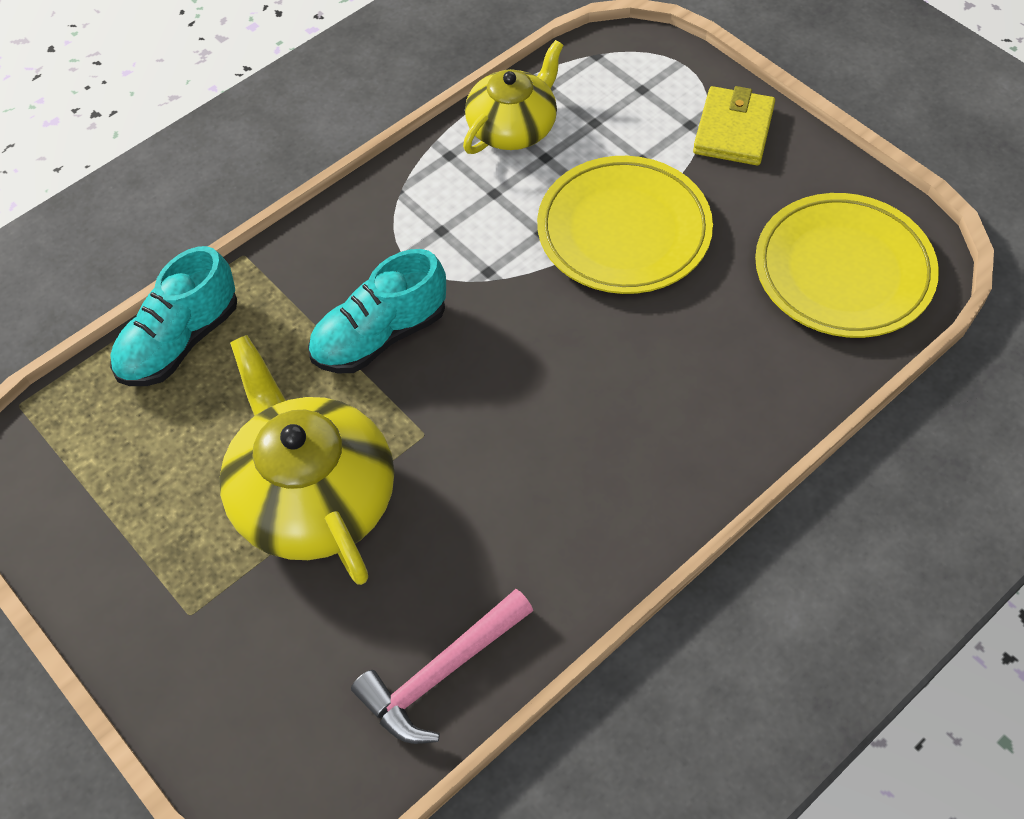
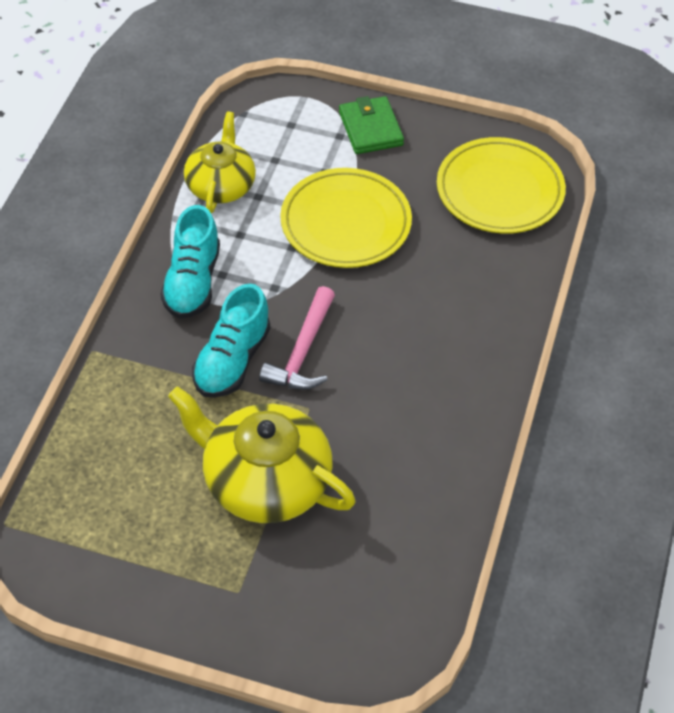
camera: 35 degrees left, 5 degrees down
turquoise shoe [110,246,237,386] -> turquoise shoe moved to [161,205,220,319]
pink hammer [351,589,533,744] -> pink hammer moved to [259,286,335,390]
yellow wallet [693,86,775,166] -> green wallet [339,96,404,154]

